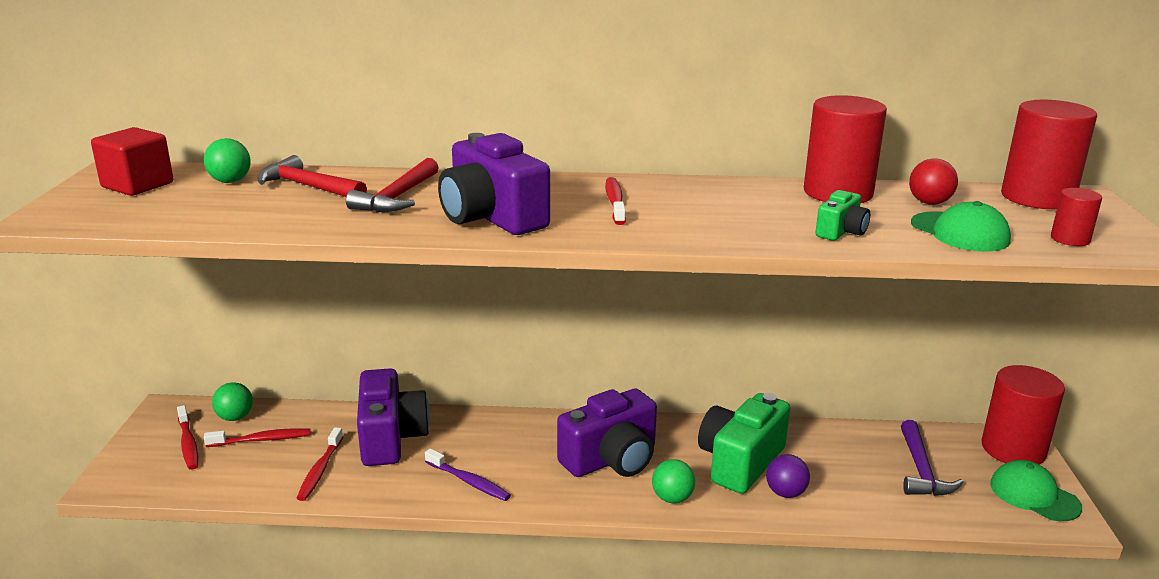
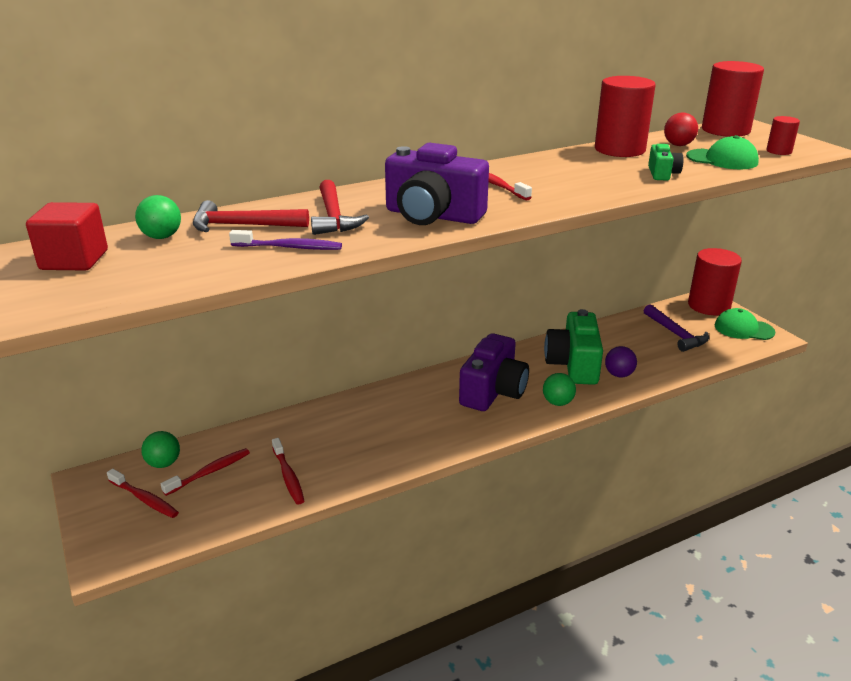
camera: 30 degrees left, 5 degrees up
purple camera [357,368,430,466] -> none
purple toothbrush [425,449,511,501] -> purple toothbrush moved to [229,230,342,250]

